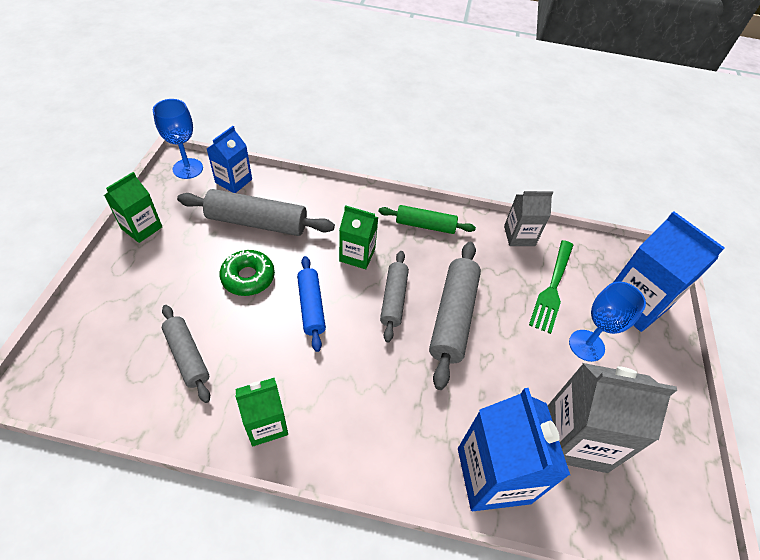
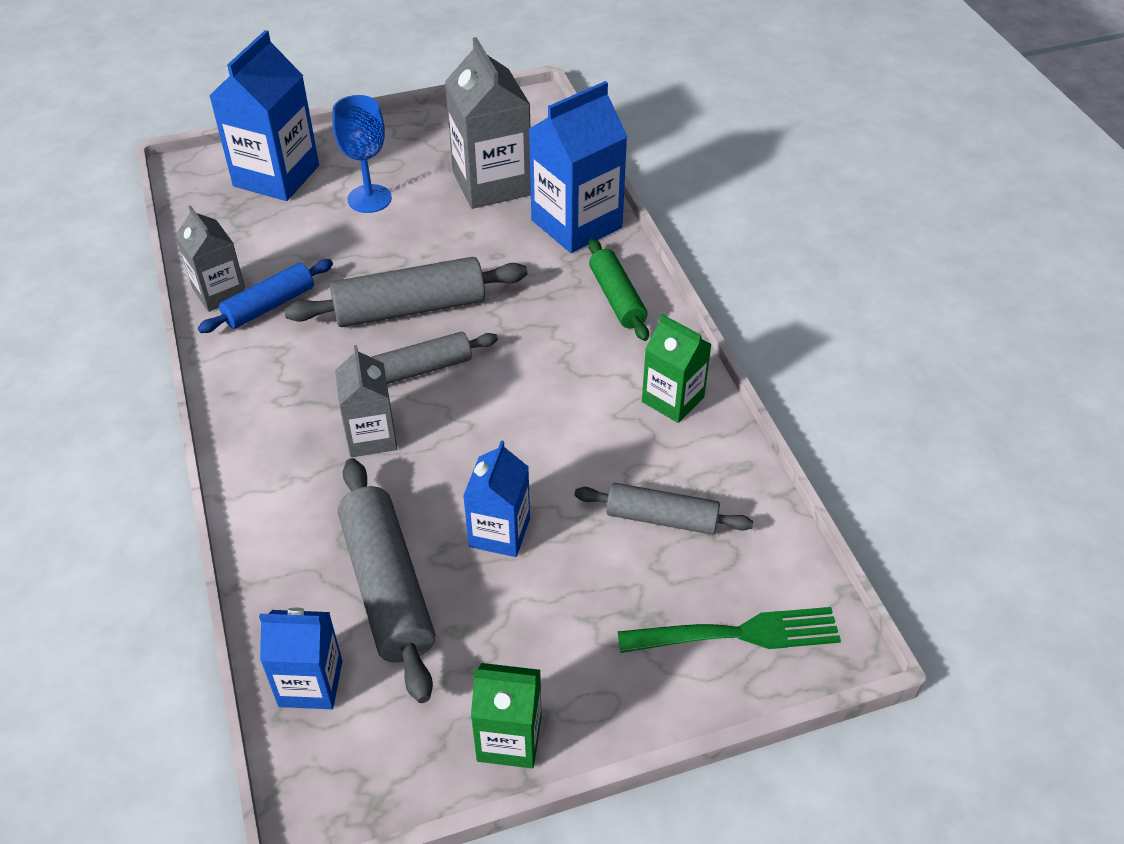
camera: 115 degrees left, 5 degrees down
blue goblet [153,99,203,179] -> none
grey rolling pin [162,305,210,403] -> grey rolling pin turned 75 degrees clockwise [574,483,753,535]
green donut [219,250,275,296] -> blue carton [463,440,530,557]
blue rolling pin [297,256,326,352] -> blue rolling pin moved to [198,259,333,333]
green carton [339,205,378,269] -> grey carton [335,345,397,457]
green rolling pin [379,205,476,234] -> green rolling pin moved to [589,239,649,341]
green fork [529,240,573,334] -> green fork moved to [618,607,841,653]

